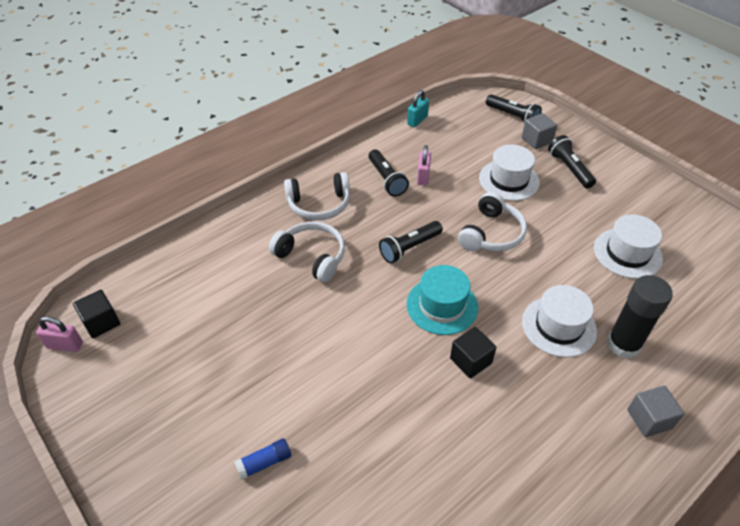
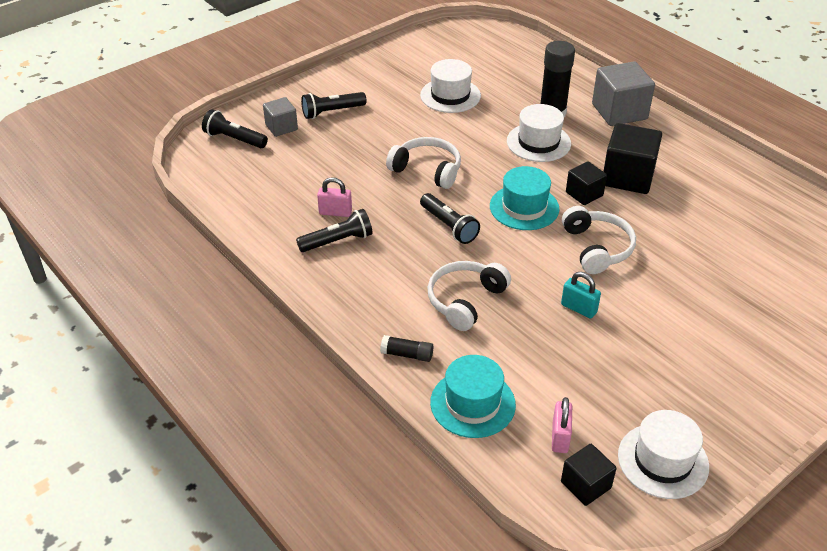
camera: 90 degrees left, 5 degrees down
pink padlock [36,316,83,352] -> pink padlock moved to [552,397,572,453]
blue glue stick [234,438,291,480] -> none
white headphones [284,172,350,220] -> white headphones moved to [562,206,636,274]
turquoise padlock [407,90,429,127] -> turquoise padlock moved to [561,272,601,319]
white hat [479,145,540,201] -> white hat moved to [618,410,709,499]
black flashlight [486,94,542,123] -> black flashlight turned 105 degrees counterclockwise [202,109,268,148]
grey cube [627,386,684,437] -> grey cube [592,62,655,126], size x1.72
none -> black glue stick [380,335,433,362]
none -> turquoise hat [430,355,516,438]
none -> black cube [603,123,662,194]

